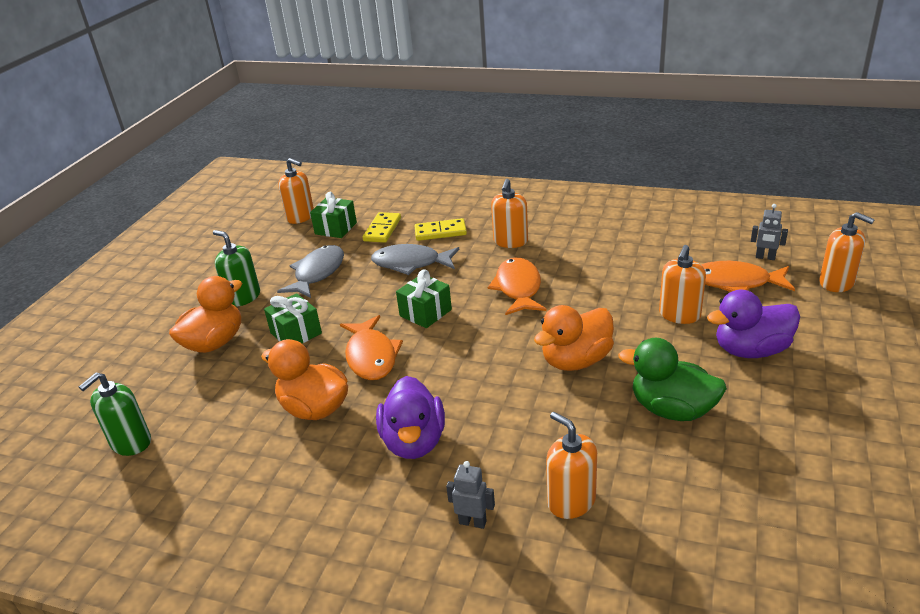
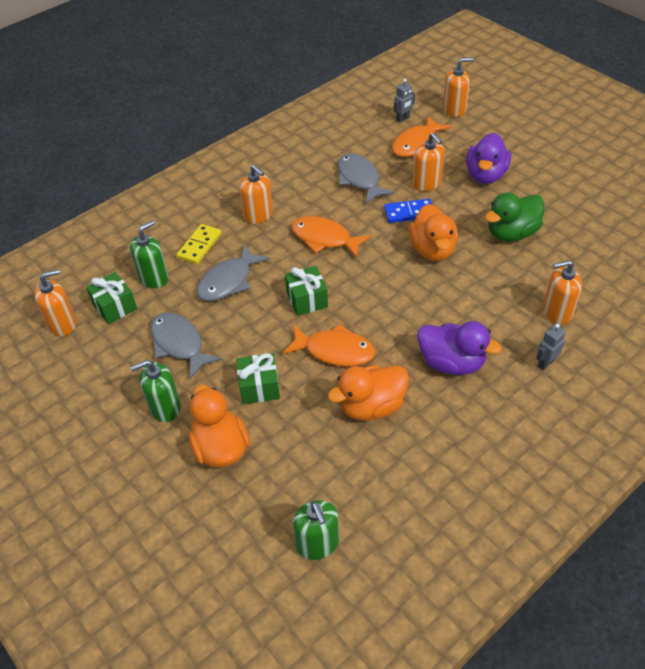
camera: 60 degrees left, 15 degrees up
yellow domino [363,212,401,243] -> green soap dispenser [130,220,169,288]
none -> grey fish [338,153,394,204]
none -> blue domino [384,199,432,223]

